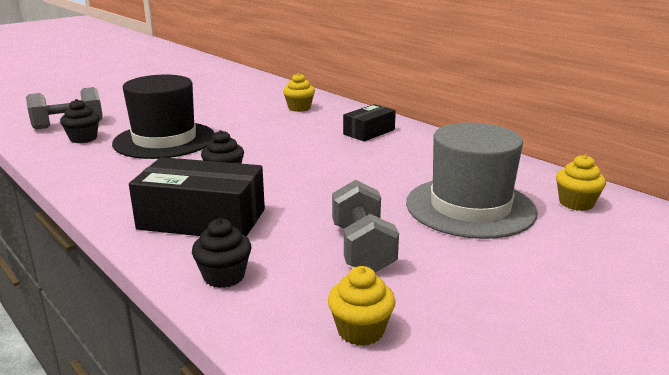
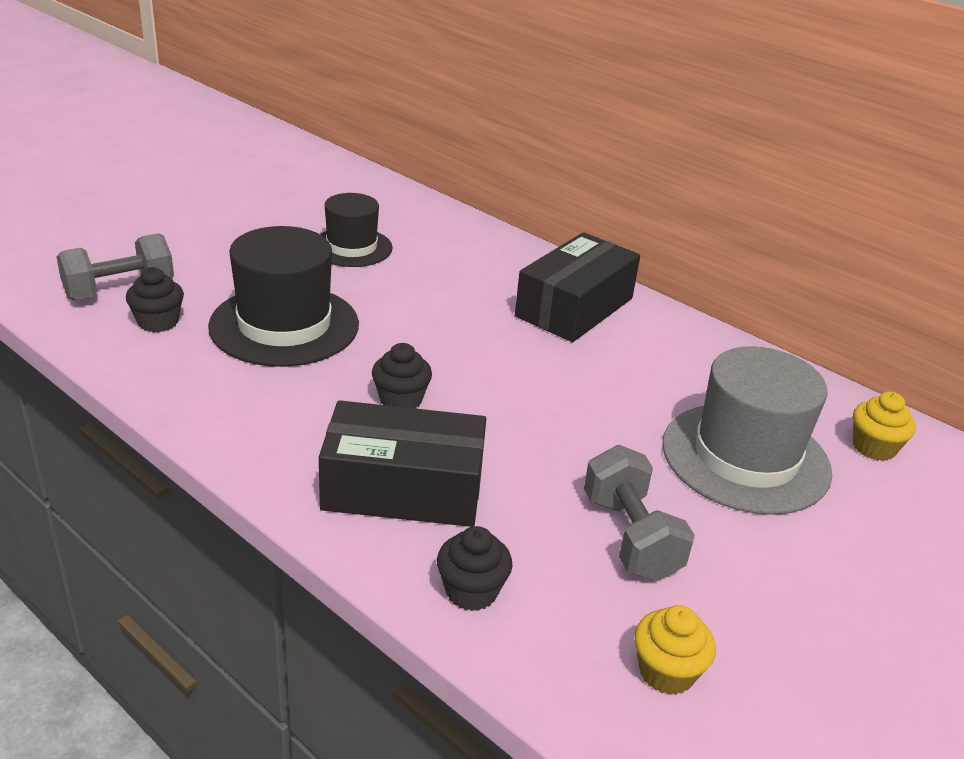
camera: 10 degrees left, 10 degrees up
yellow cupcake [283,73,315,112] -> none
black box [343,104,396,141] -> black box [515,232,640,342], size x1.70
none -> black hat [320,193,393,267]

